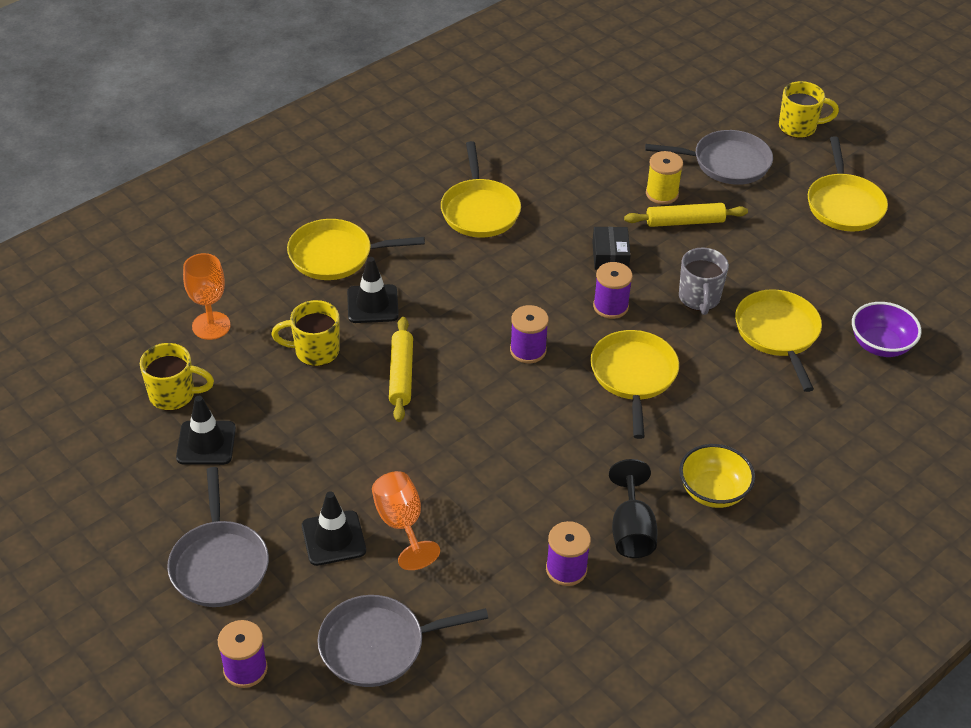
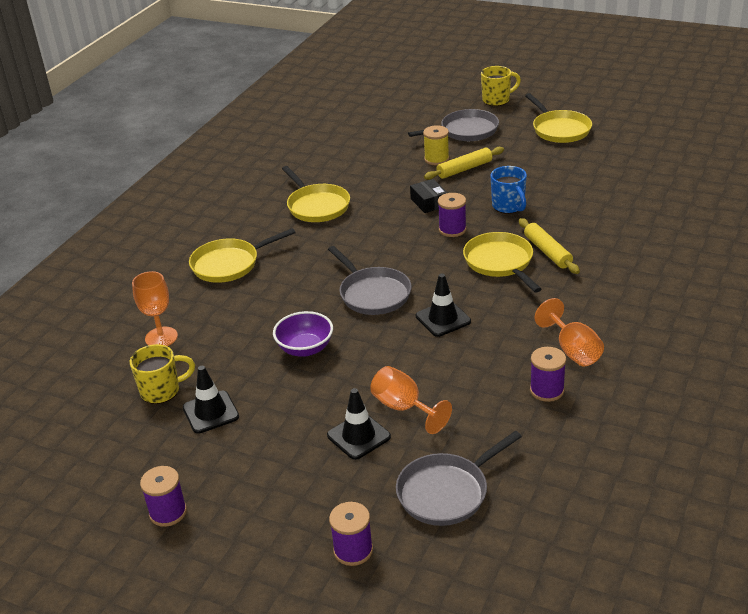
camera: 20 degrees left, 10 degrees down
grey pan [167,467,269,607] -> grey pan moved to [328,246,411,315]
yellow mug [271,300,339,366] -> none
black traffic cone [347,257,399,323] -> black traffic cone moved to [416,274,471,337]
yellow rolling pin [389,317,413,422] -> yellow rolling pin moved to [519,218,580,274]
purple spool [510,305,549,363] -> purple spool moved to [140,466,187,527]
black goblet [609,459,658,558] -> orange goblet [535,298,604,367]
grey mug [679,247,729,315] -> blue mug [491,166,527,214]
yellow bowl [679,444,755,508] -> none
yellow pan [735,289,822,392] -> none
purple bowl [852,302,922,357] -> purple bowl moved to [273,311,333,357]

